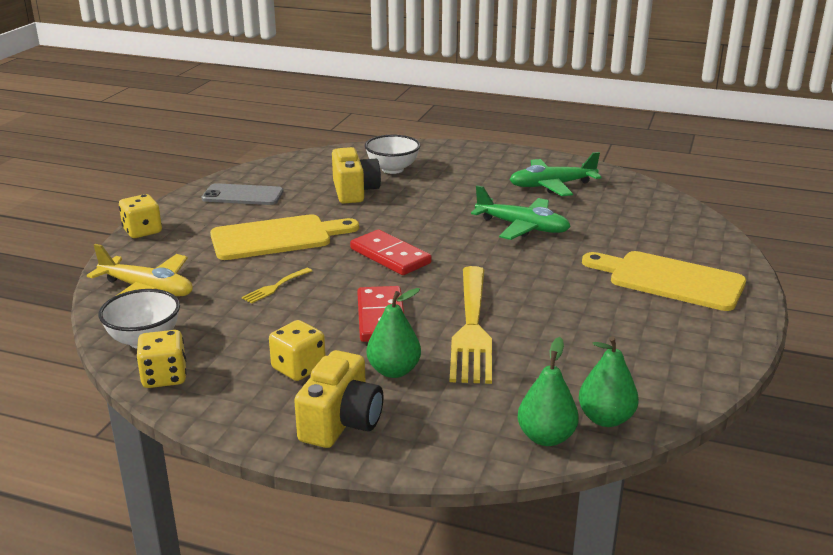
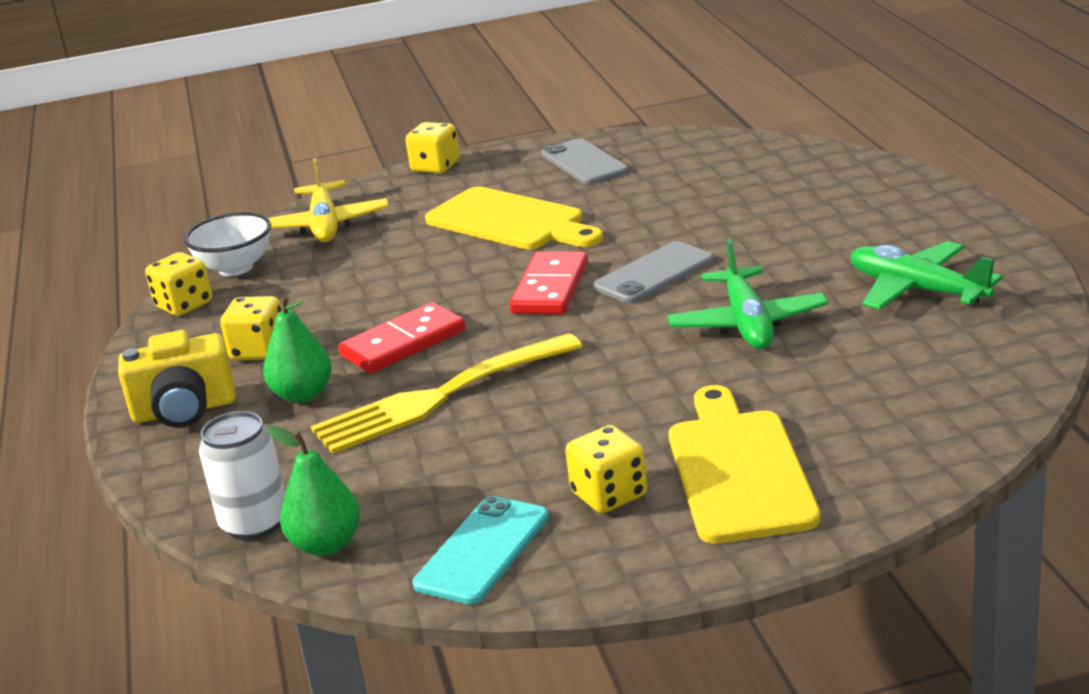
camera: 60 degrees right, 0 degrees up
yellow fork [242,268,312,304] -> none
yellow camera [332,147,381,204] -> none
white bowl [365,135,420,174] -> none
green pear [518,337,579,446] -> white can [199,411,285,540]
none -> turquoise phone [413,496,549,605]
none -> yellow dice [565,425,647,513]
none -> grey phone [593,241,714,303]

